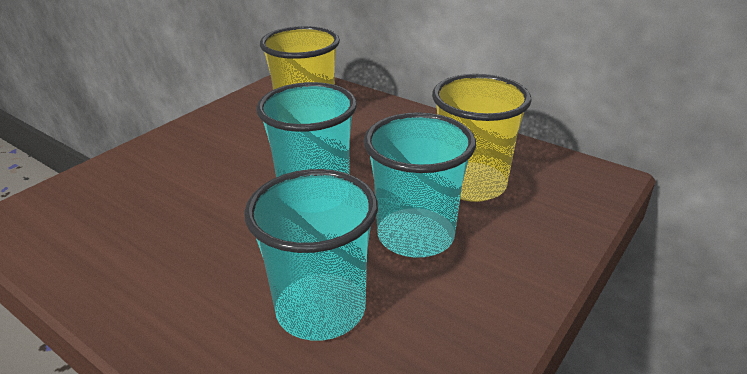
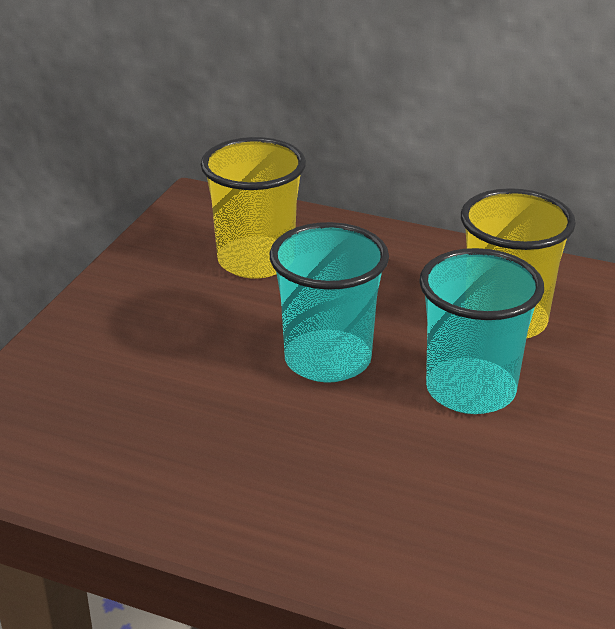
camera: 15 degrees left, 0 degrees up
turquoise cup [244,169,378,341] -> none

